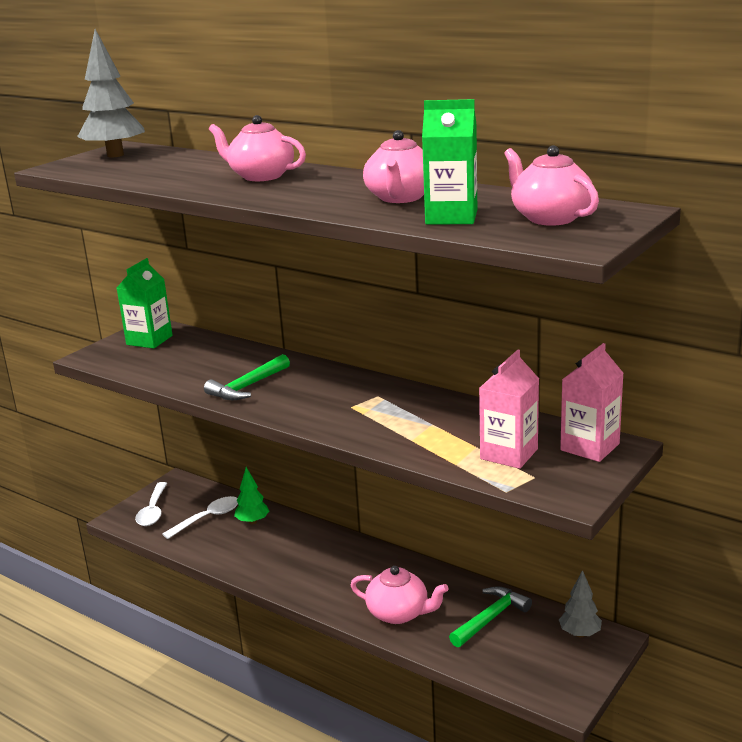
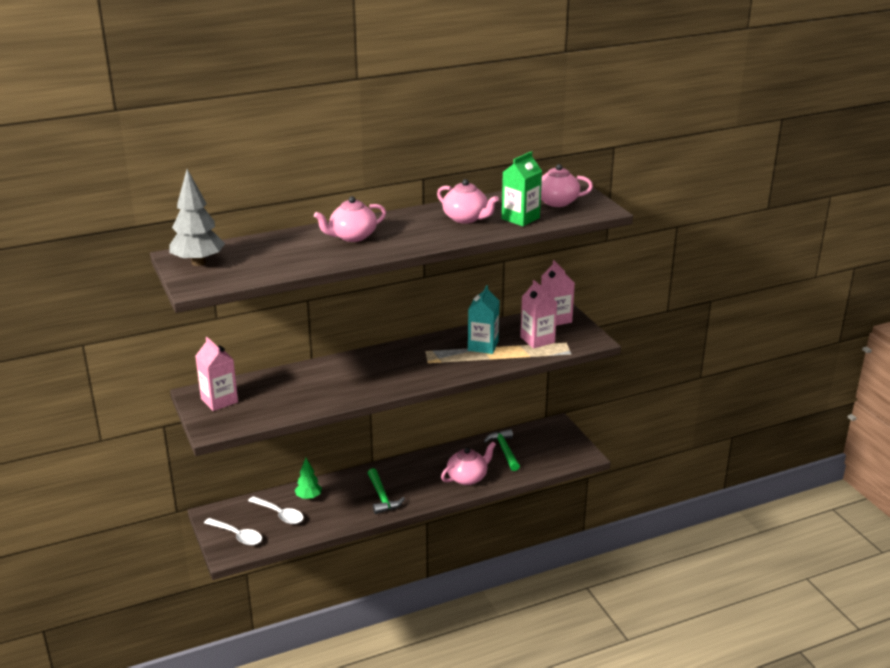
camera: 60 degrees left, 5 degrees up
green carton [117,258,173,349] -> pink carton [195,337,238,411]
white spoon [162,496,238,539] -> white spoon turned 135 degrees clockwise [248,496,304,524]
green hammer [204,354,290,400] -> green hammer moved to [368,468,405,514]
grey tree [559,570,602,637] -> none
none -> turquoise carton [468,285,499,354]

